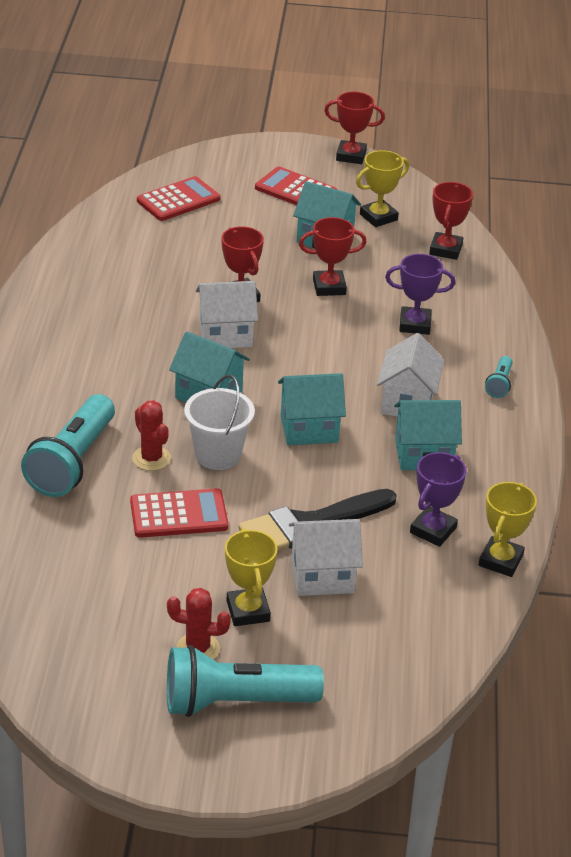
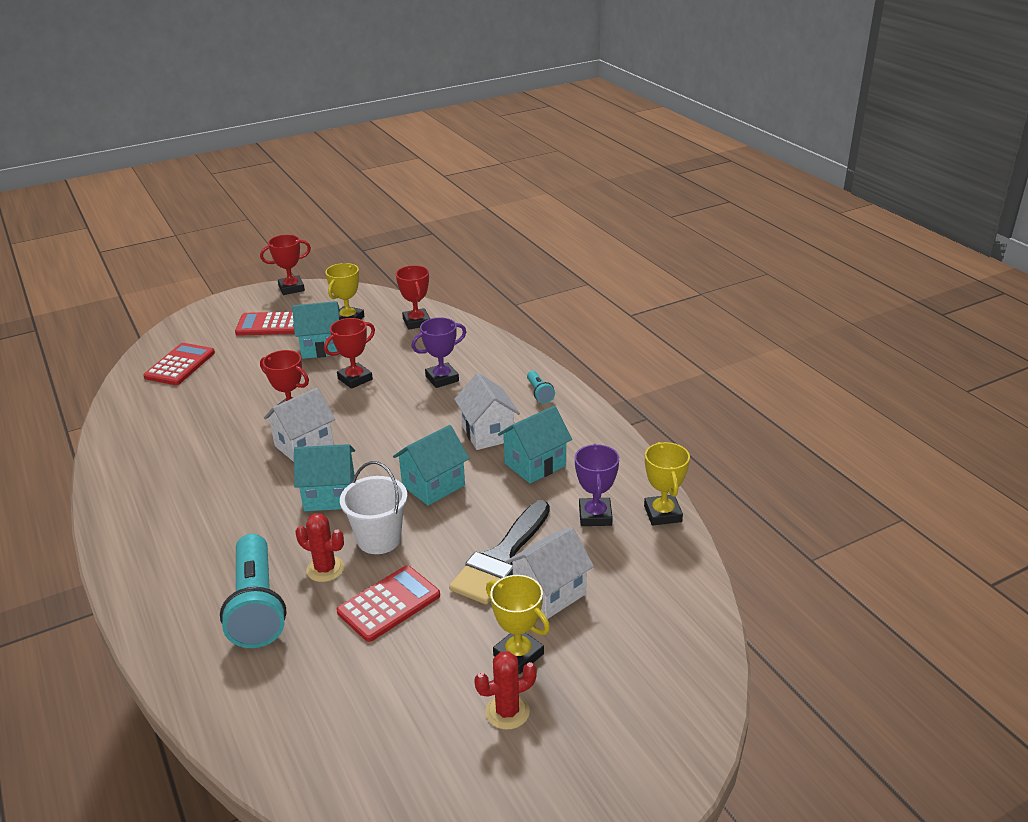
camera: 30 degrees left, 5 degrees down
turquoise flashlight [167,645,324,717] -> none

